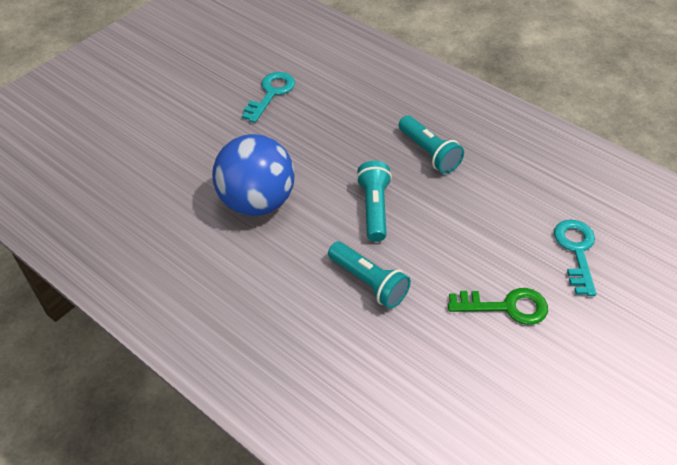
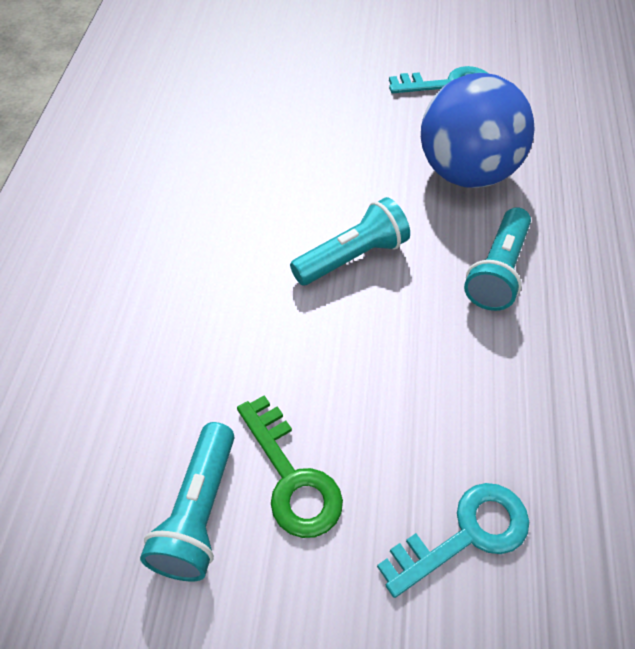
camera: 55 degrees right, 5 degrees up
blue ball [212,134,295,216] -> blue ball moved to [421,73,535,188]
turquoise flashlight [328,242,411,309] -> turquoise flashlight moved to [140,422,234,581]

